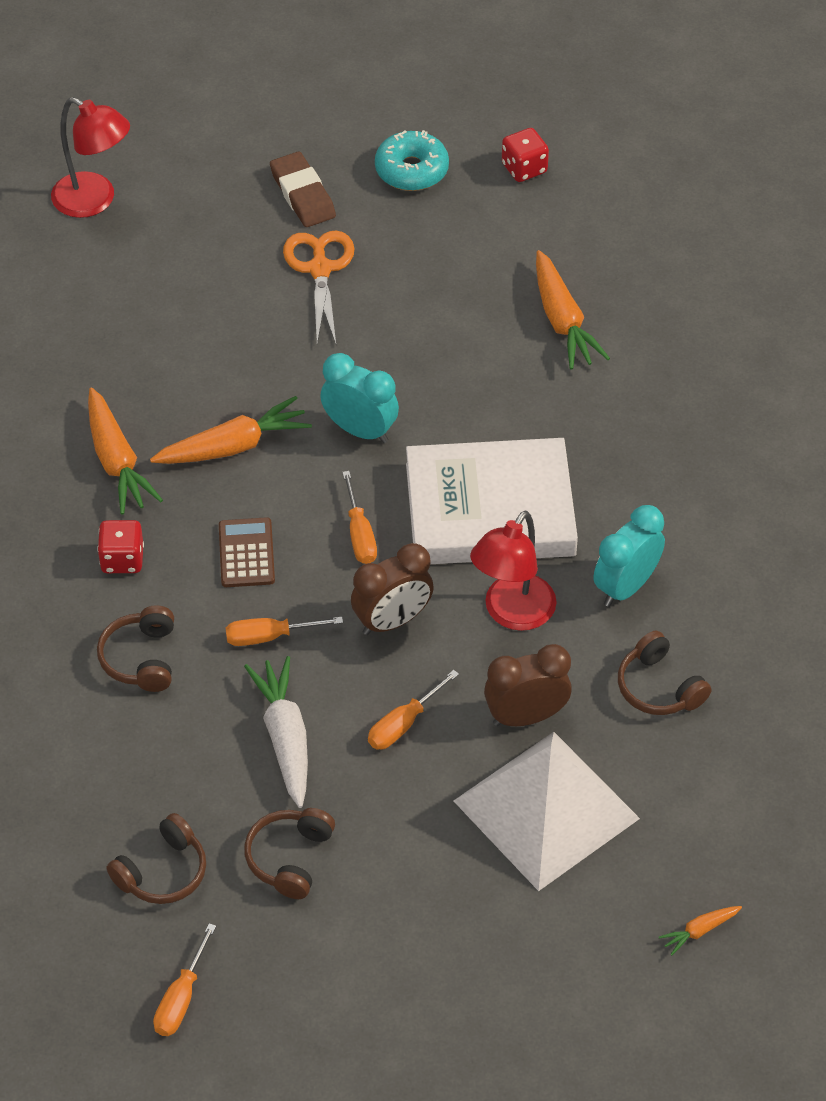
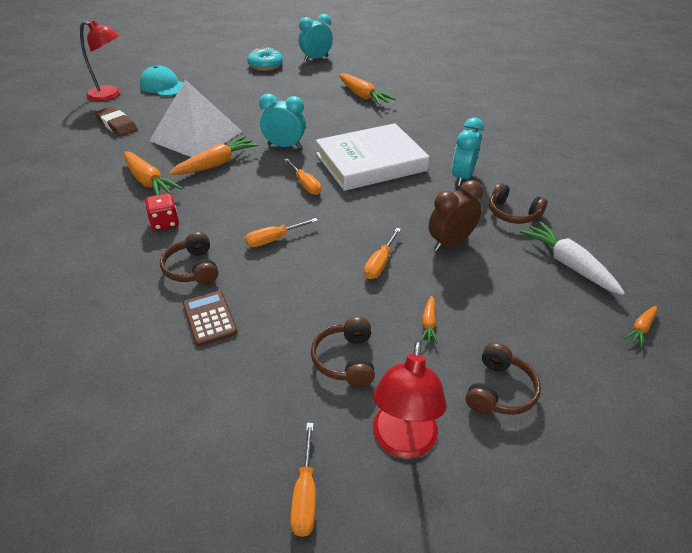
camera: 20 degrees left, 10 degrees down
brown headphones [107,813,206,904] -> brown headphones moved to [466,343,541,415]
brown calculator [219,517,275,587] -> brown calculator moved to [183,291,238,346]
white carrot [244,656,308,808] -> white carrot moved to [520,221,625,295]
brown eraser [270,151,336,227] -> brown eraser moved to [94,106,138,136]
orange scissors [283,231,355,344] -> none
brown clock [351,543,434,635] -> none
white pyramid [454,732,640,891] -> white pyramid moved to [149,80,242,157]
red lamp [470,511,556,631] -> red lamp moved to [373,340,447,459]
red dice [502,128,549,182] -> turquoise clock [299,14,333,61]
none -> turquoise cap [140,65,183,96]
none -> orange carrot [420,295,438,344]

